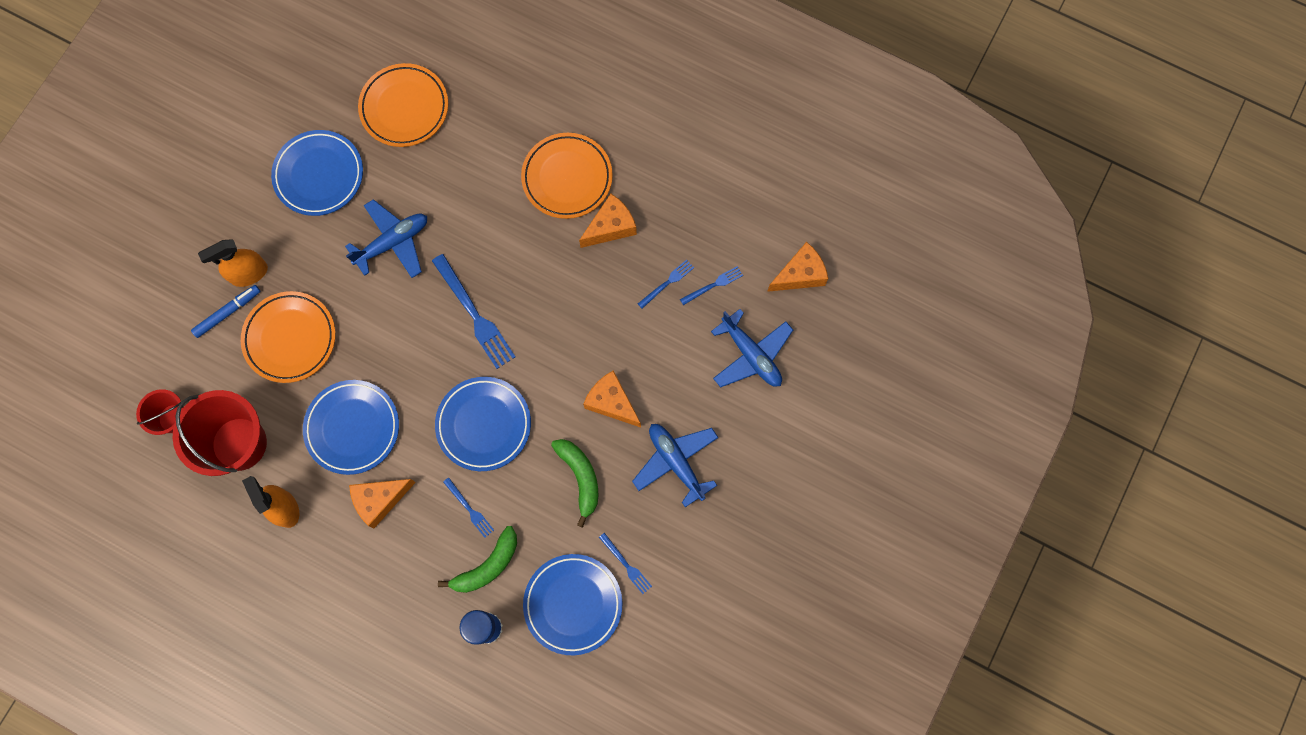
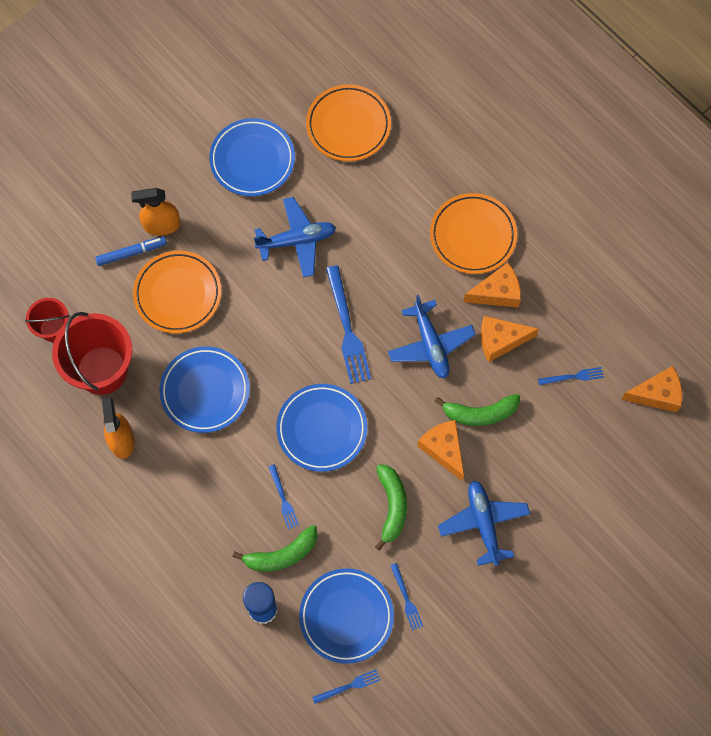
camera: 20 degrees right, 5 degrees down
orange cheese [349,479,416,528] -> orange cheese moved to [481,316,539,362]
blue fork [638,259,694,309] -> blue fork moved to [312,669,381,704]
blue plane [711,309,793,388] -> blue plane moved to [388,295,476,378]
none -> green banana [435,394,520,426]

